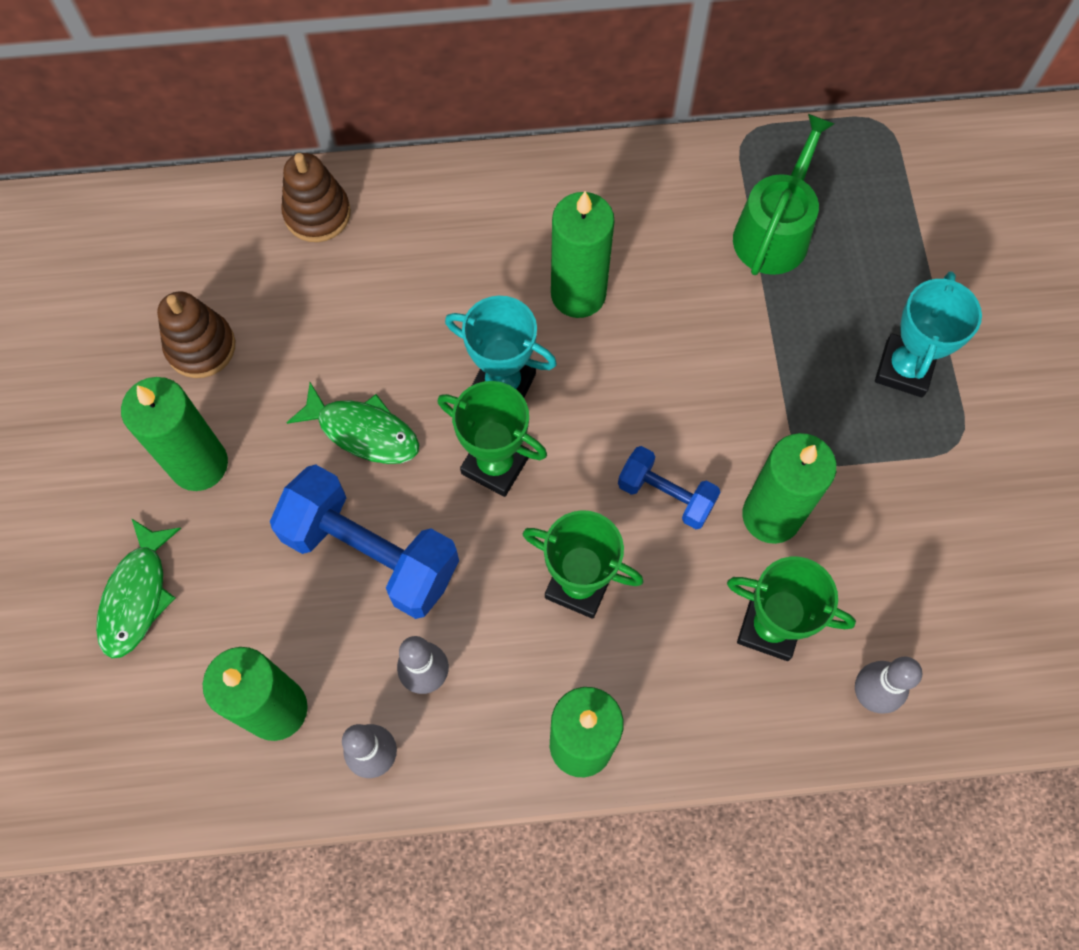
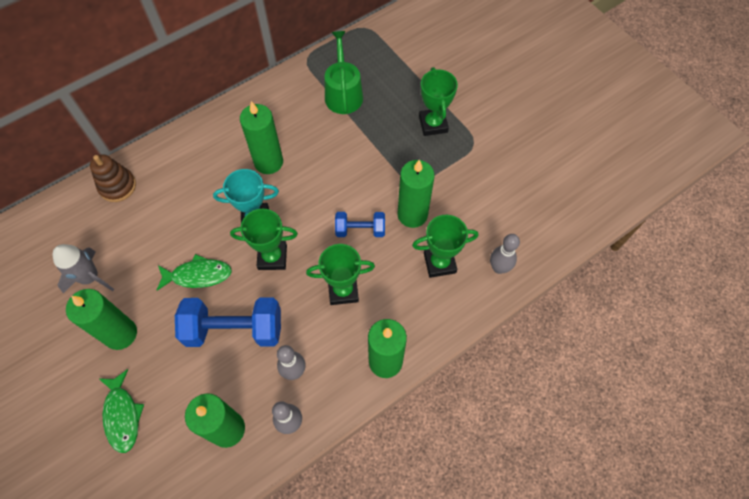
camera: 30 degrees left, 5 degrees down
brown stacking toy [157,292,235,378] -> grey rocket [53,244,114,293]
turquoise trophy [875,271,982,397] -> green trophy [419,67,458,136]

